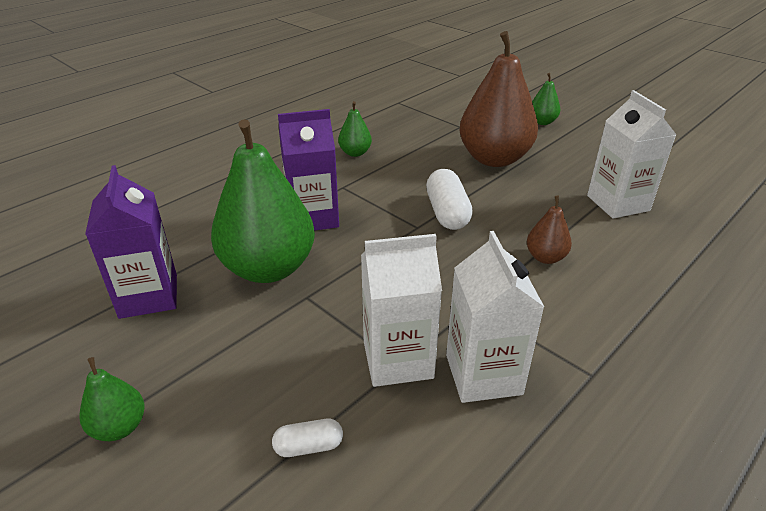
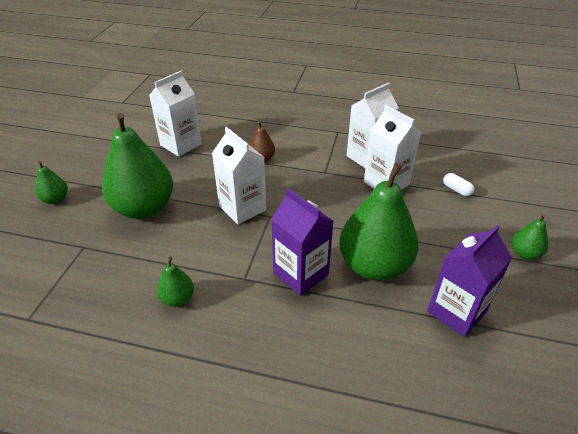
camera: 120 degrees left, 5 degrees up
white capsule [426,169,473,230] -> white carton [212,127,267,224]
brown pear [459,31,538,167] -> green pear [102,113,173,219]

